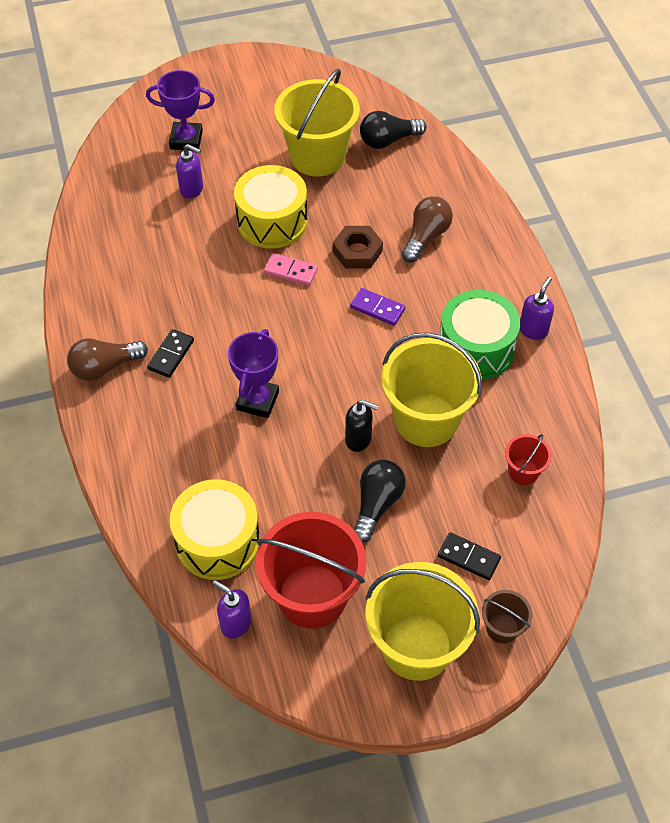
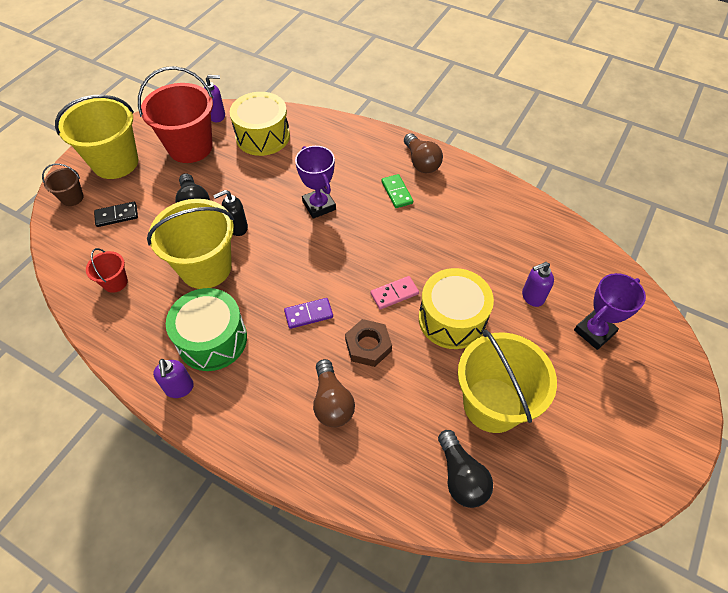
camera: 135 degrees right, 0 degrees up
brown light bulb [67,338,148,381] -> brown light bulb turned 135 degrees clockwise [404,133,443,173]
black domino [147,329,194,378] -> green domino [381,174,413,208]
black light bulb [360,111,427,149] -> black light bulb turned 135 degrees clockwise [438,430,493,508]

